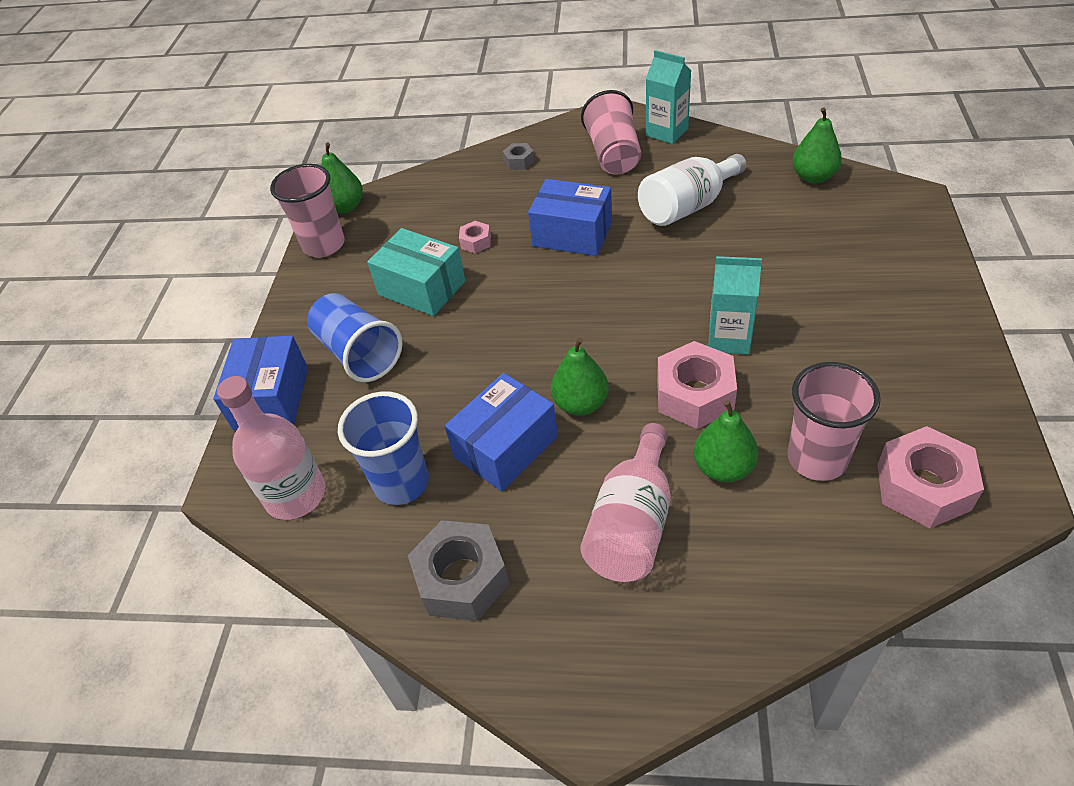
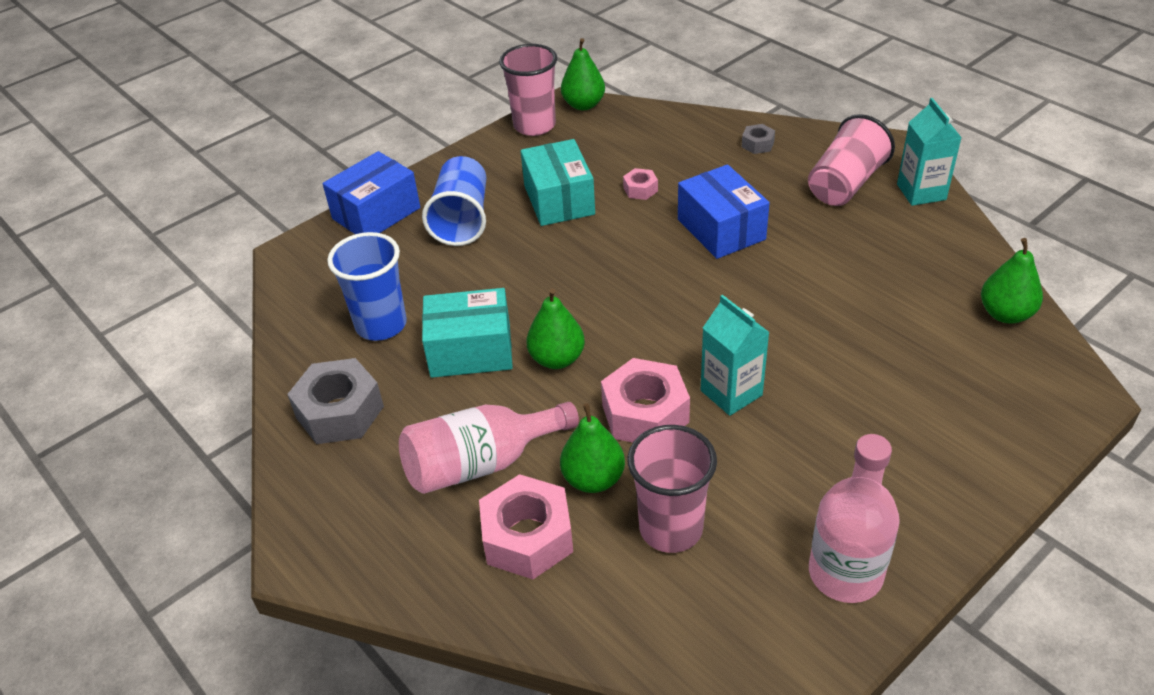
camera: 40 degrees right, 5 degrees down
pink bottle [217,376,325,520] -> pink bottle moved to [809,434,900,603]
blue box [445,373,558,491] -> turquoise box [422,288,513,378]
white bottle [638,154,746,226] -> none
pink nut [877,426,984,528] -> pink nut moved to [479,474,573,579]

